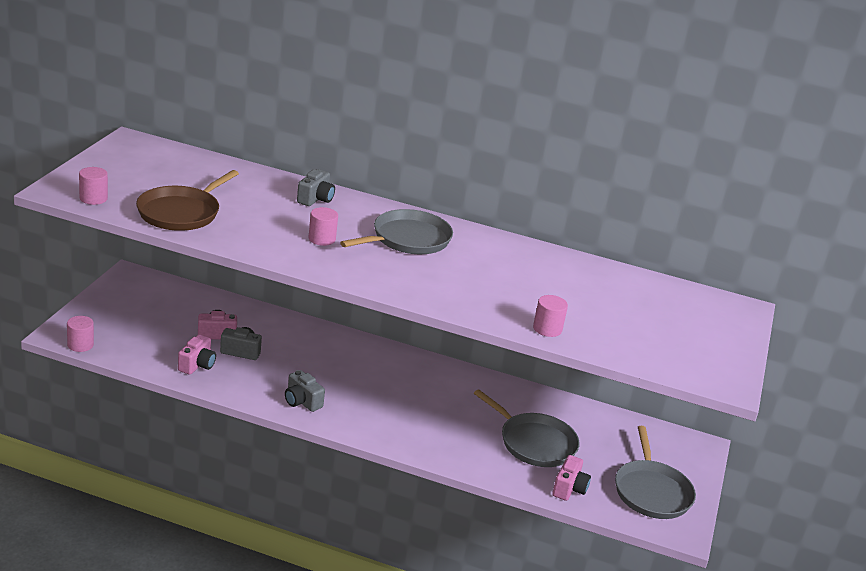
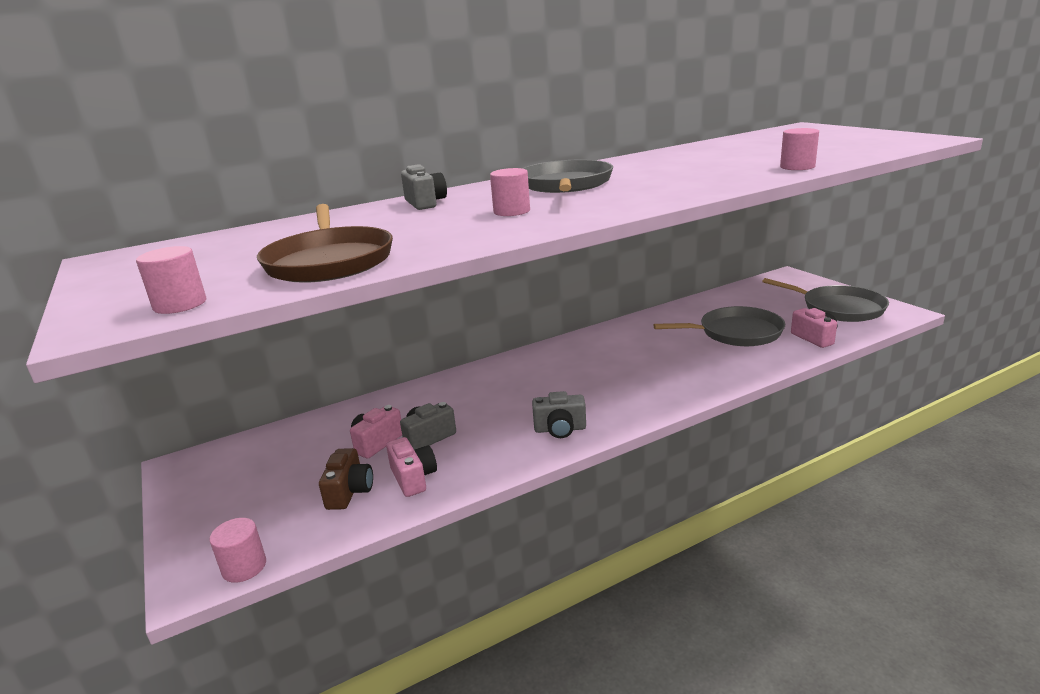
camera: 40 degrees left, 5 degrees down
none -> brown camera [319,448,373,510]

